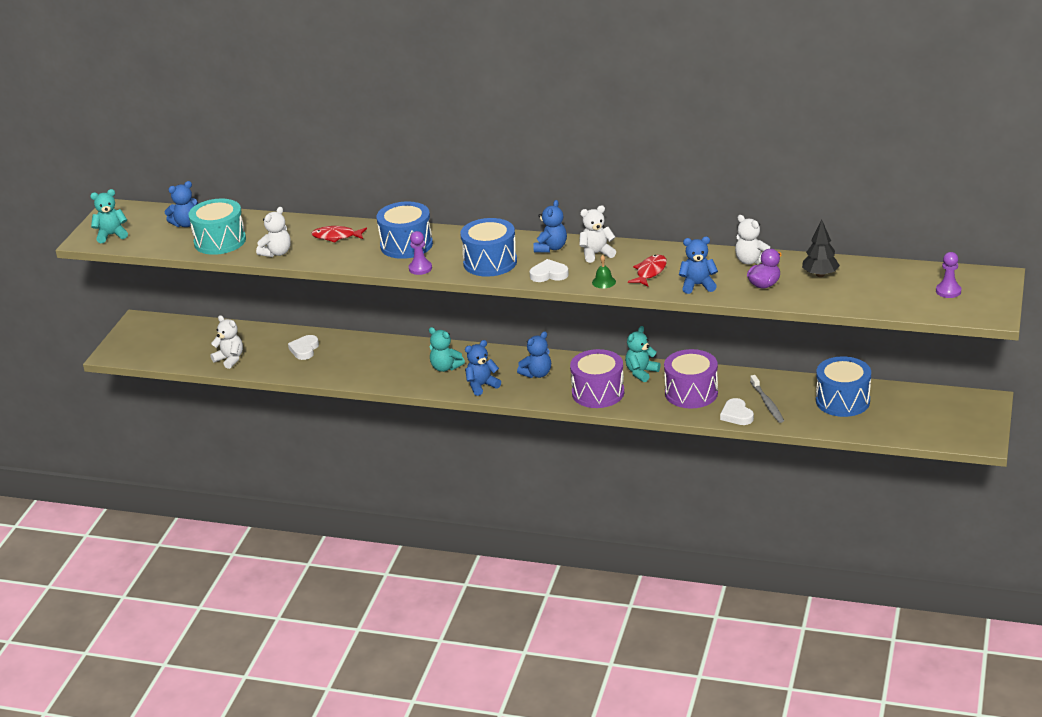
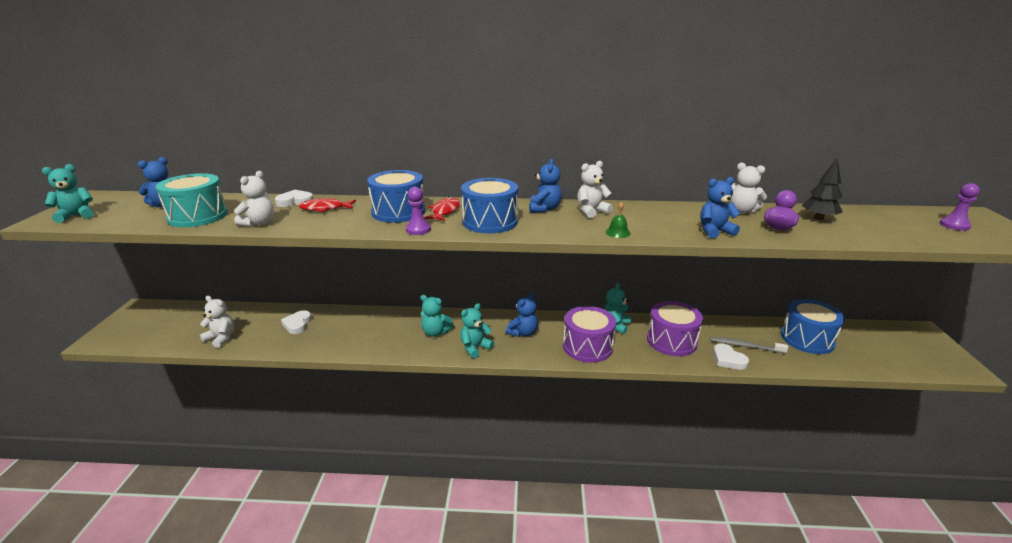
camera: 15 degrees left, 5 degrees down
blue teddy bear [465,340,501,396] -> turquoise teddy bear [460,303,494,358]
white heart [529,259,569,282] -> white heart moved to [275,190,314,207]
red fish [628,255,667,286] -> red fish moved to [424,197,460,221]
grey toothbrush [750,375,784,423] -> grey toothbrush turned 135 degrees clockwise [711,337,788,354]

